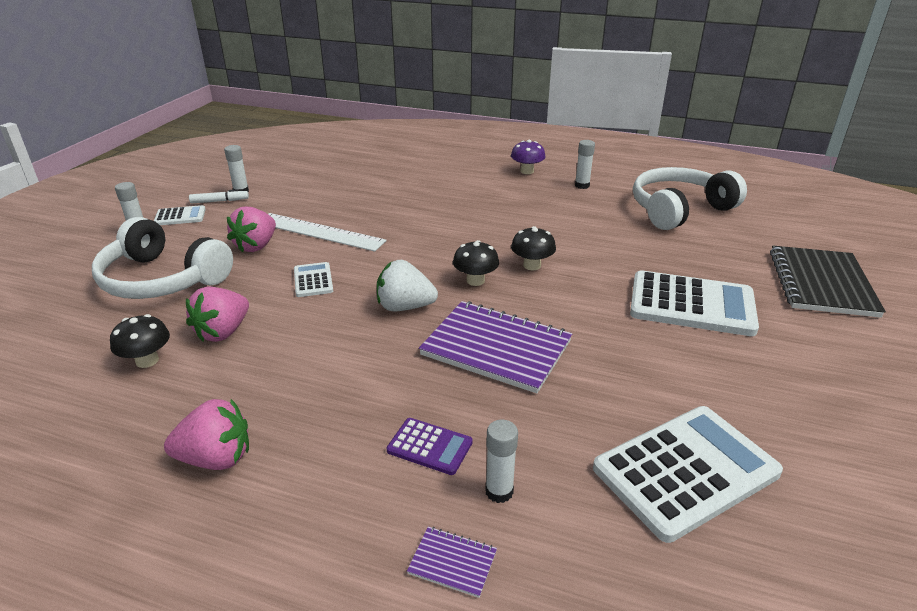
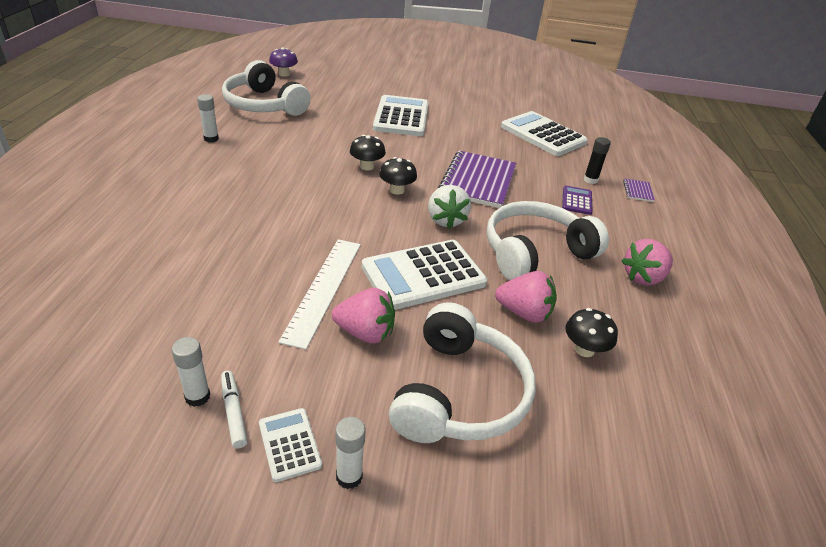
camera: 105 degrees left, 5 degrees up
pink strawberry [164,399,249,470] -> pink strawberry turned 105 degrees counterclockwise [622,239,673,286]
white calculator [294,262,333,297] -> white calculator [362,240,487,310], size x2.07
white glue stick [485,420,518,503] -> black glue stick [584,137,611,184]
purple mushroom [511,140,545,174] -> purple mushroom moved to [269,47,298,77]
black notebook [770,246,886,318] -> none
none -> white headphones [487,201,609,280]

